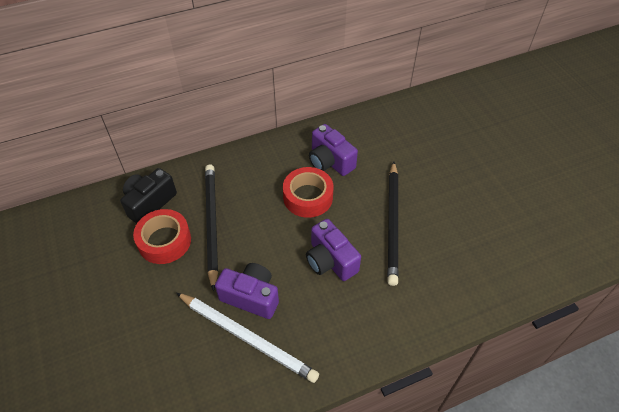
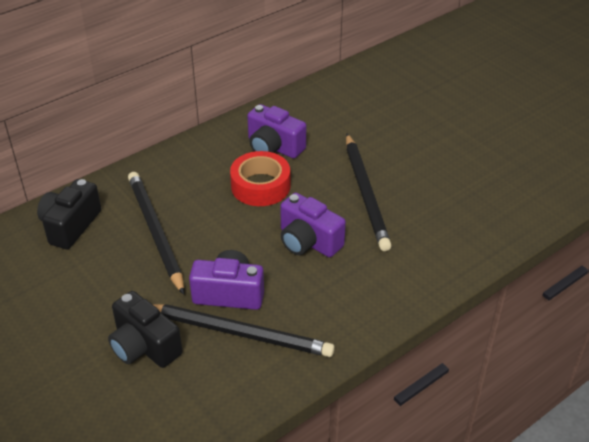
camera: 15 degrees left, 10 degrees down
red tape [133,209,191,264] -> none
white pencil [176,293,319,383] -> black pencil [153,304,335,357]
none -> black camera [108,291,183,368]

